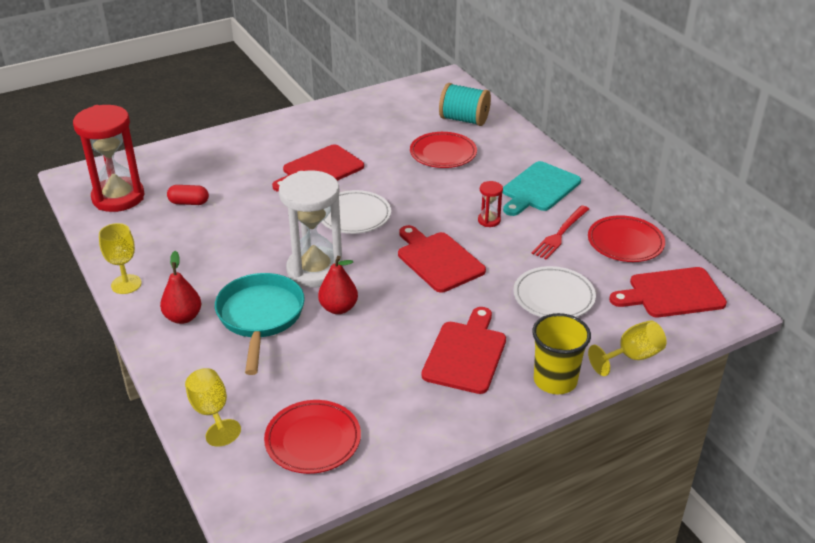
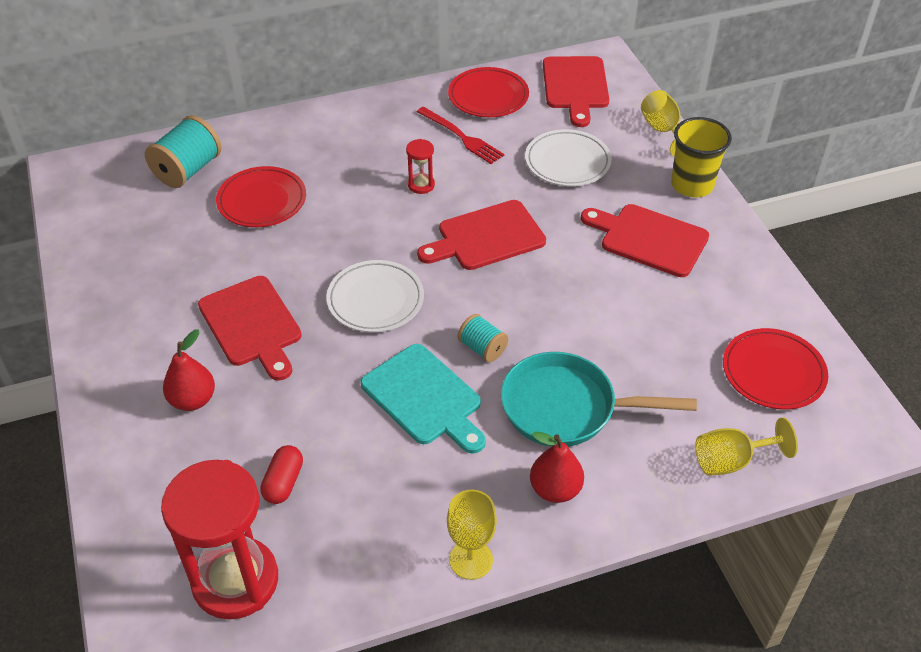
camera: 80 degrees left, 10 degrees up
white hourglass [279,171,343,288] -> turquoise spool [458,314,508,362]
red pear [318,256,358,314] -> red pear moved to [163,329,215,411]
turquoise cutting board [502,161,581,216] -> turquoise cutting board moved to [361,344,486,454]

